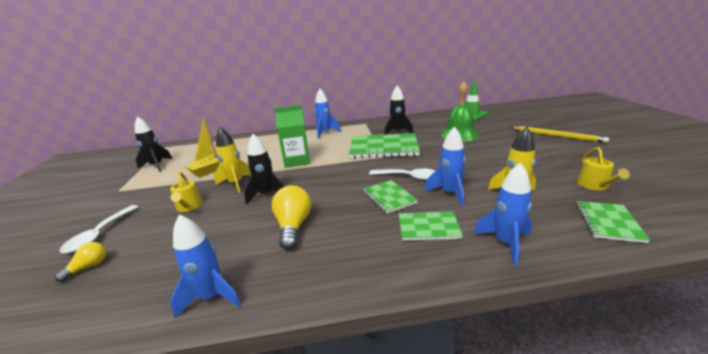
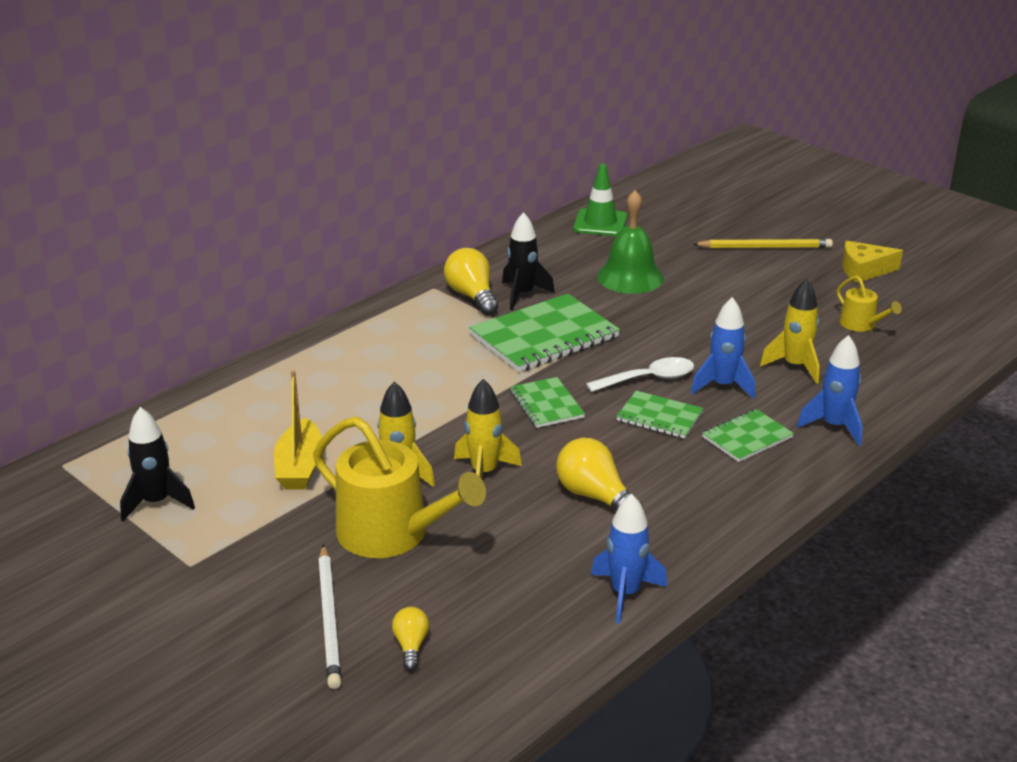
camera: 40 degrees left, 5 degrees up
white spoon [59,205,138,254] -> white pencil [318,544,342,689]
yellow watering can [170,172,203,212] -> yellow watering can [313,417,486,558], size x2.06
black rocket [244,134,285,205] -> yellow rocket [454,379,522,479]
green carton [274,105,310,168] -> none
blue rocket [314,89,341,139] -> none
green notebook [576,201,650,243] -> green notebook moved to [510,377,585,428]
none -> yellow light bulb [444,248,498,315]
none -> yellow cheese [842,241,903,283]

